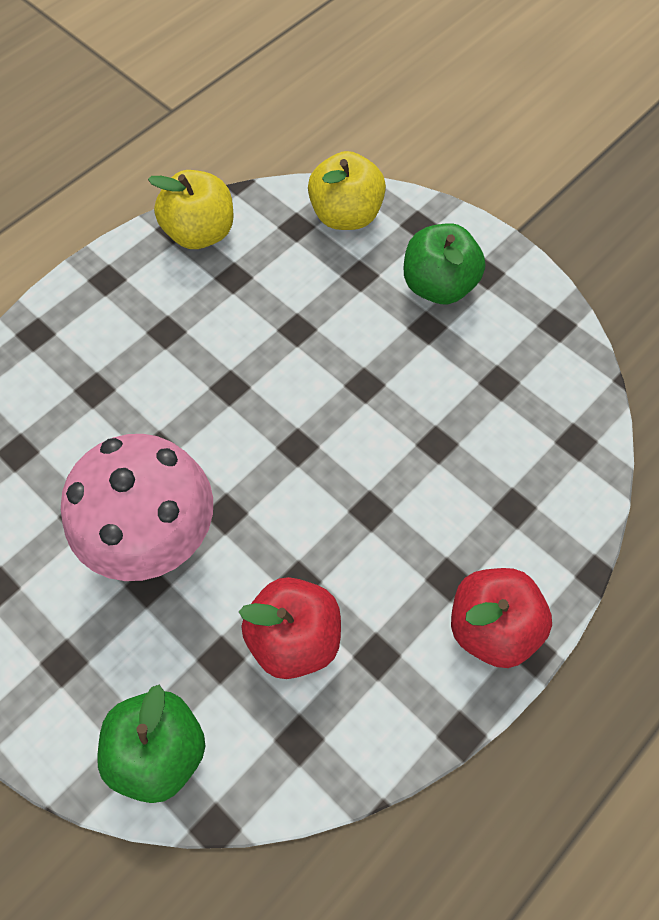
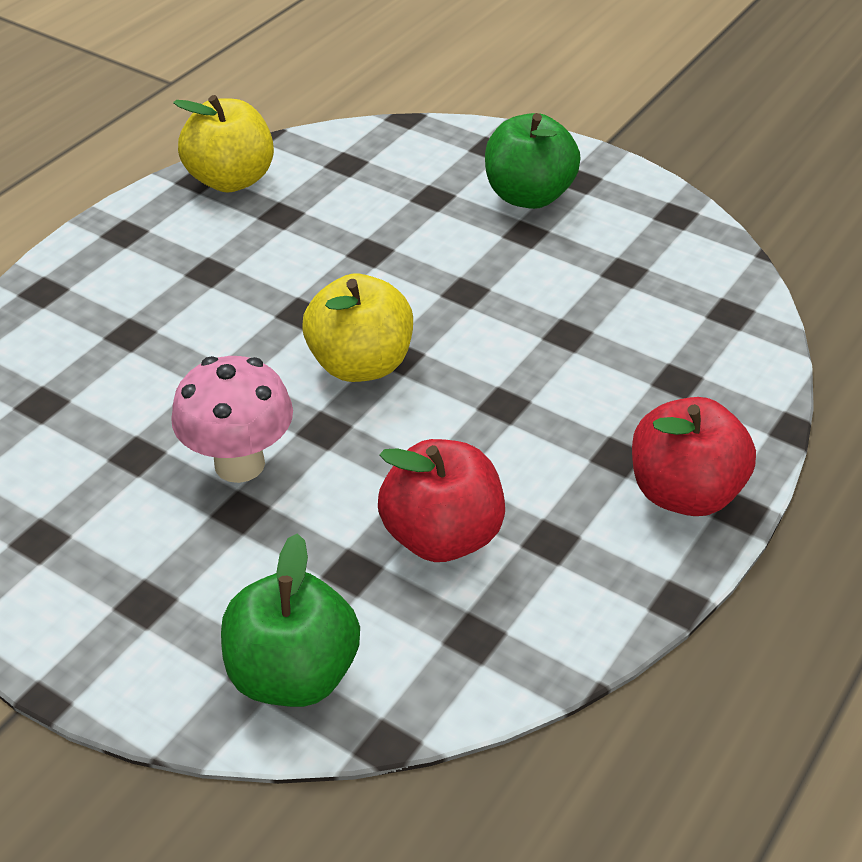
camera: 10 degrees left, 20 degrees down
pink mushroom [61,434,213,581] -> pink mushroom [171,356,293,483], size x0.66
yellow apple [308,151,386,230] -> yellow apple moved to [302,274,413,382]

